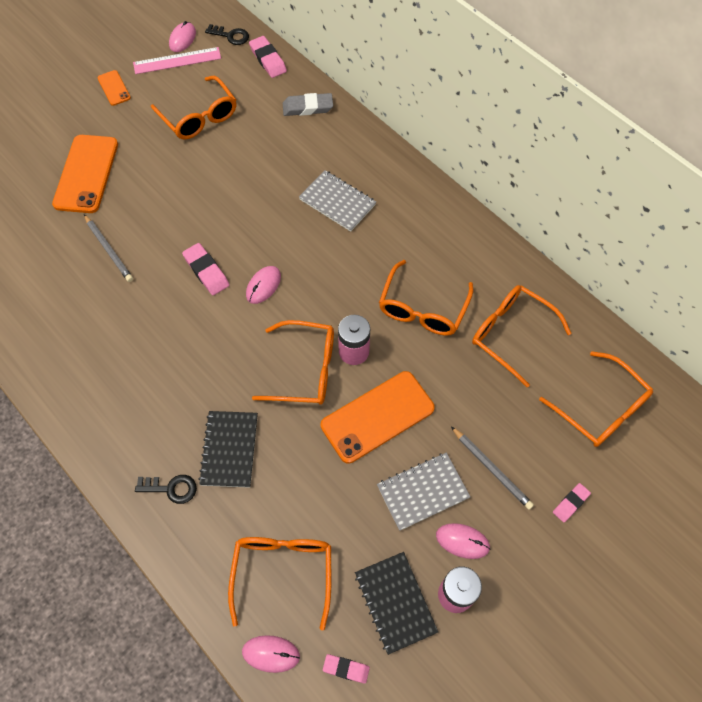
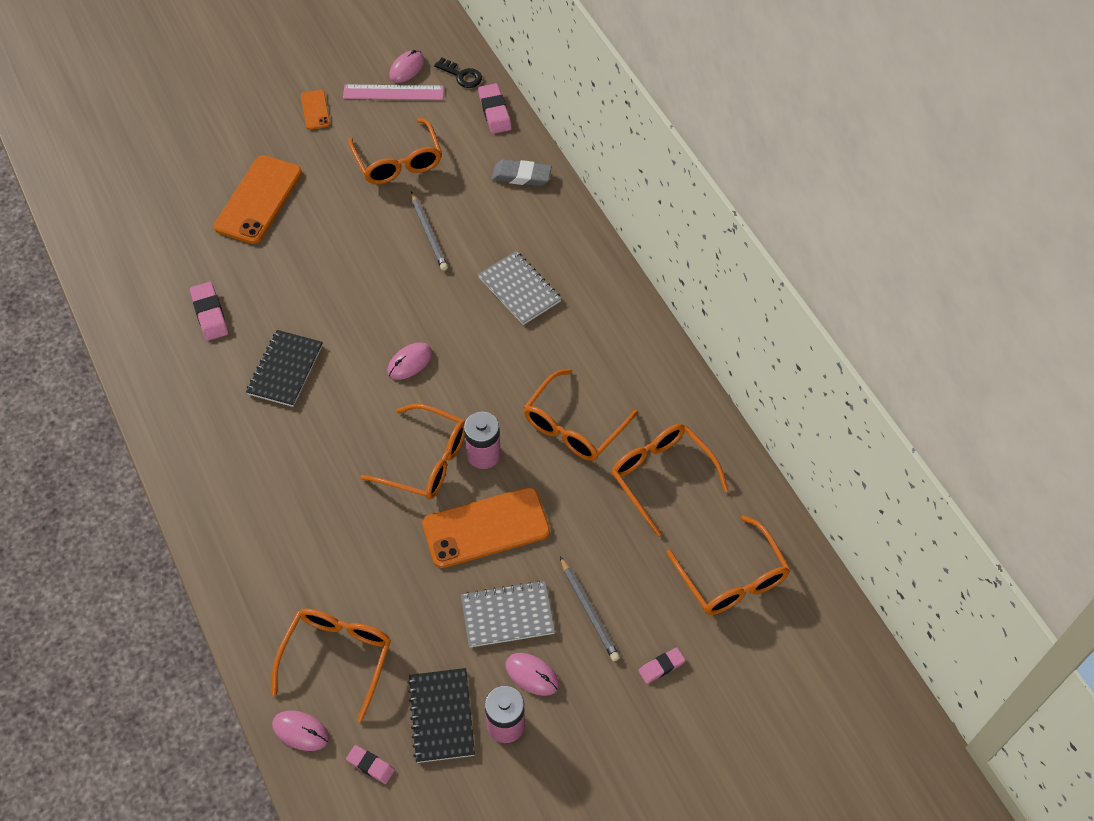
camera: 15 degrees right, 5 degrees down
grey pencil [84,214,133,282] -> grey pencil moved to [411,192,448,271]
black key [135,475,197,504] -> none
pink eraser [182,243,229,295] -> pink eraser moved to [190,282,228,341]
black notebook [199,411,258,488] -> black notebook moved to [246,330,323,407]

